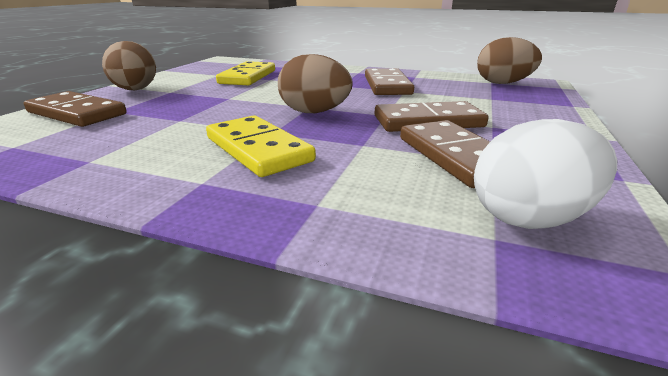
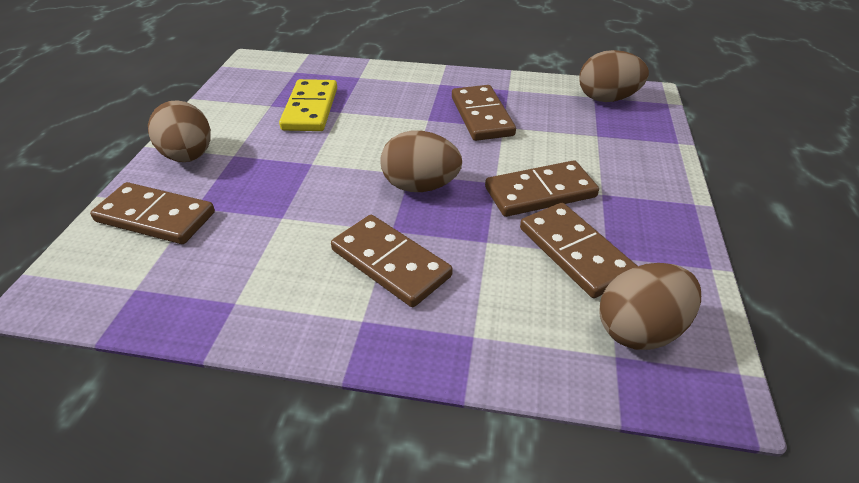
camera: 10 degrees left, 15 degrees up
yellow domino [206,115,316,177] -> brown domino [331,215,453,307]
white egg [474,119,617,229] -> brown egg [599,263,701,350]

